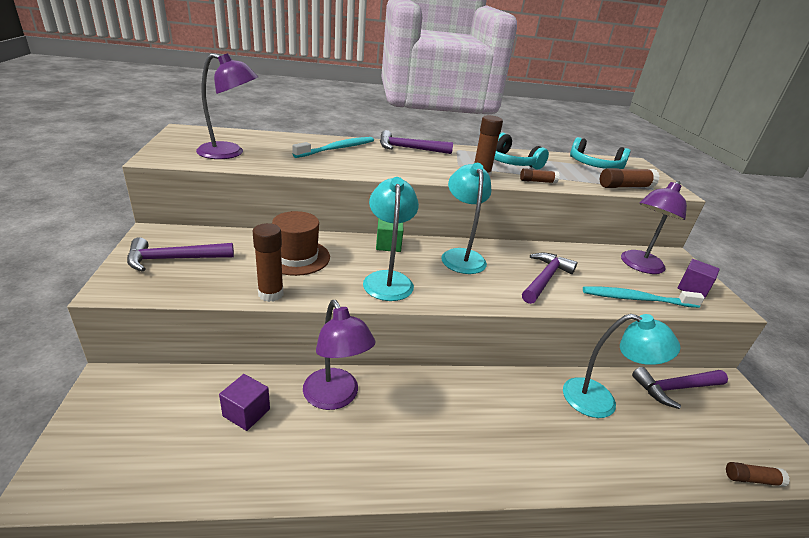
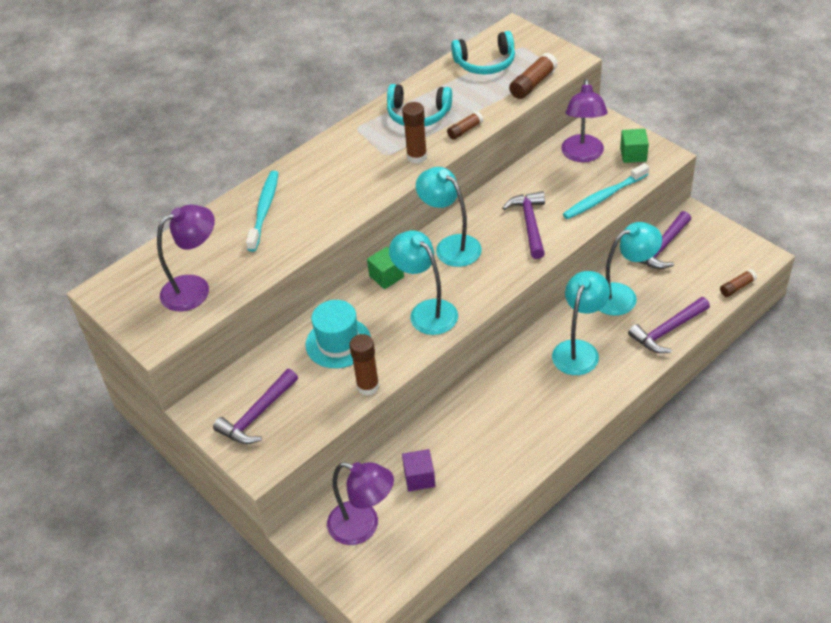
camera: 30 degrees left, 15 degrees up
brown hat [272,211,330,276] -> turquoise hat [306,300,371,368]
purple lamp [303,300,375,410] -> purple lamp moved to [327,462,394,545]
purple hammer [380,130,453,154] -> purple hammer moved to [628,297,710,353]
purple cube [678,259,720,298] -> green cube [620,129,649,163]
none -> turquoise lamp [552,271,610,375]

